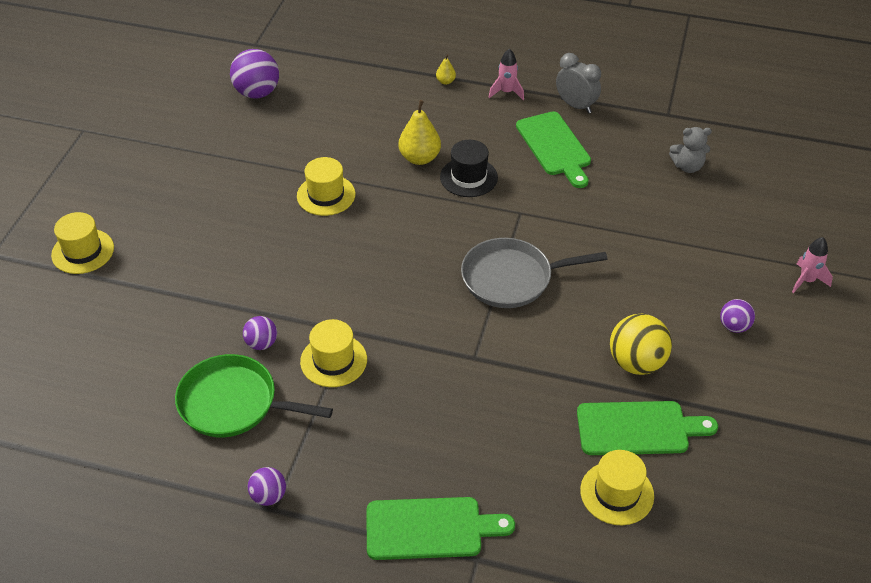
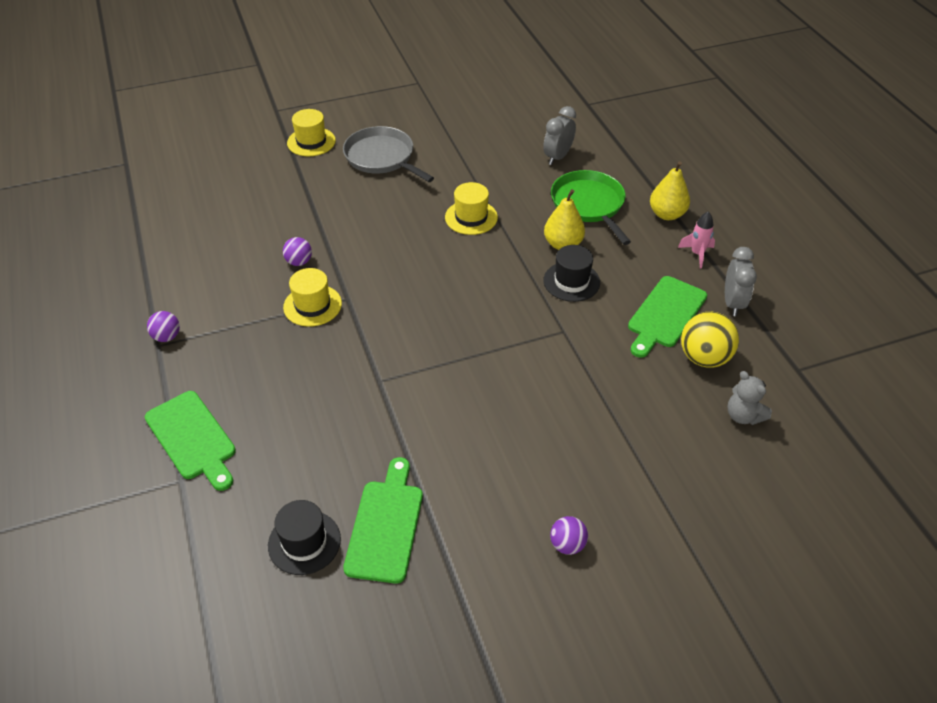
camera: 55 degrees right, 0 degrees up
green pan [175,354,333,437] -> green pan moved to [551,170,631,245]
purple ball [230,49,279,98] -> none
yellow pear [436,54,456,85] -> yellow pear [650,161,690,220], size x1.99
grey pan [461,238,608,308] -> grey pan moved to [343,126,434,182]
green cutting board [577,401,718,455] -> green cutting board turned 135 degrees counterclockwise [343,457,423,584]
yellow hat [580,450,654,525] -> black hat [268,500,341,575]
yellow ball [610,314,672,375] -> yellow ball moved to [681,312,739,368]
pink rocket [792,237,833,293] -> none
none -> grey clock [543,106,576,165]

